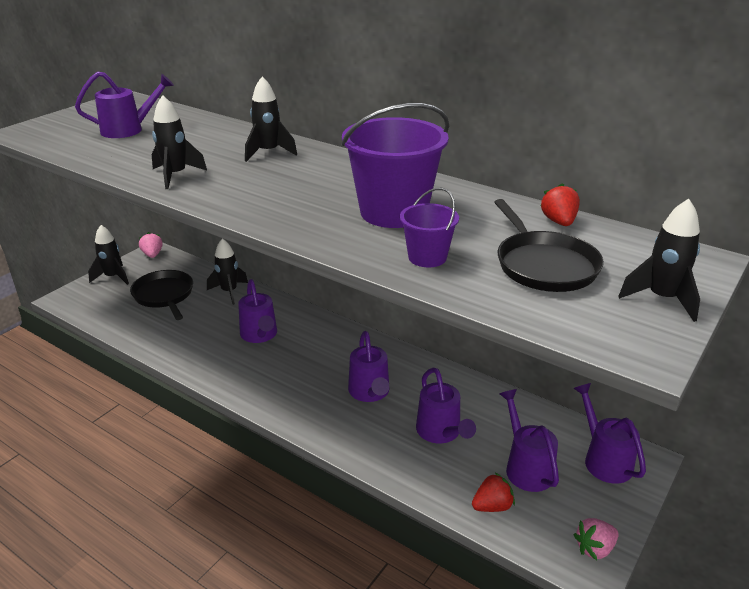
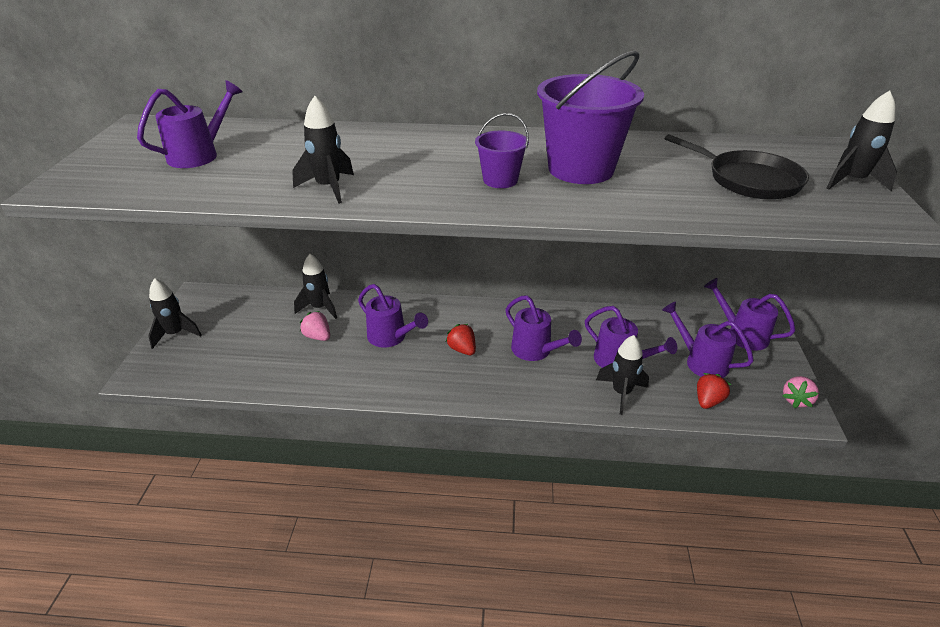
camera: 30 degrees left, 5 degrees up
black pan [130,270,193,320] -> none
pink strawberry [139,232,163,258] -> pink strawberry moved to [300,311,330,341]
black rocket [245,77,297,162] -> black rocket moved to [596,335,649,415]
purple bucket [400,188,459,267] -> purple bucket moved to [475,113,529,188]
red strawberry [540,183,580,226] -> red strawberry moved to [446,324,476,355]

